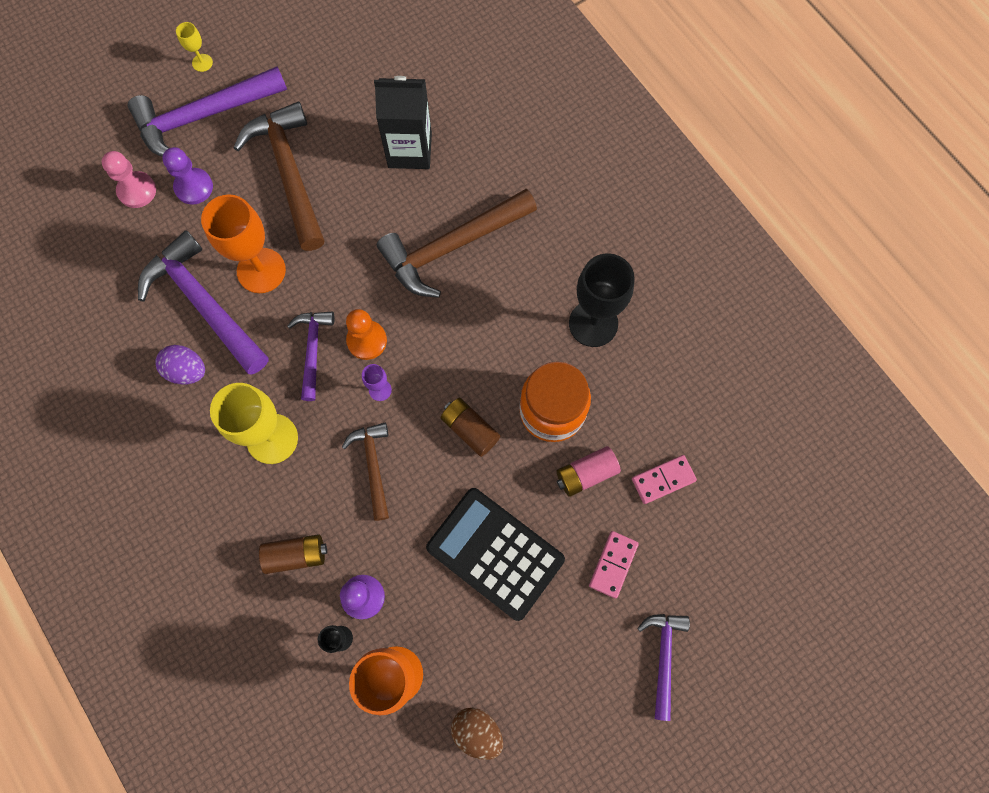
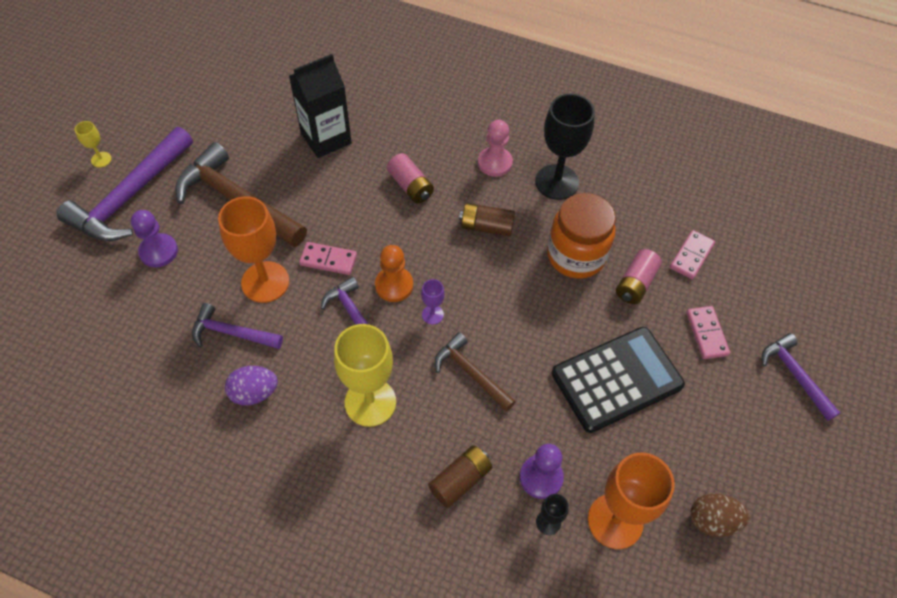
camera: 35 degrees left, 15 degrees down
pink pawn [102,151,156,208] -> pink pawn moved to [478,120,513,177]
purple hammer [138,230,268,375] -> purple hammer [192,303,283,349], size x0.56
brown hammer [377,189,537,298] -> pink battery [387,153,434,203]
black calculator [426,488,565,621] -> black calculator turned 150 degrees clockwise [552,327,685,433]
brown battery [441,398,500,457] -> brown battery moved to [459,203,515,236]
none -> pink domino [299,242,357,275]

